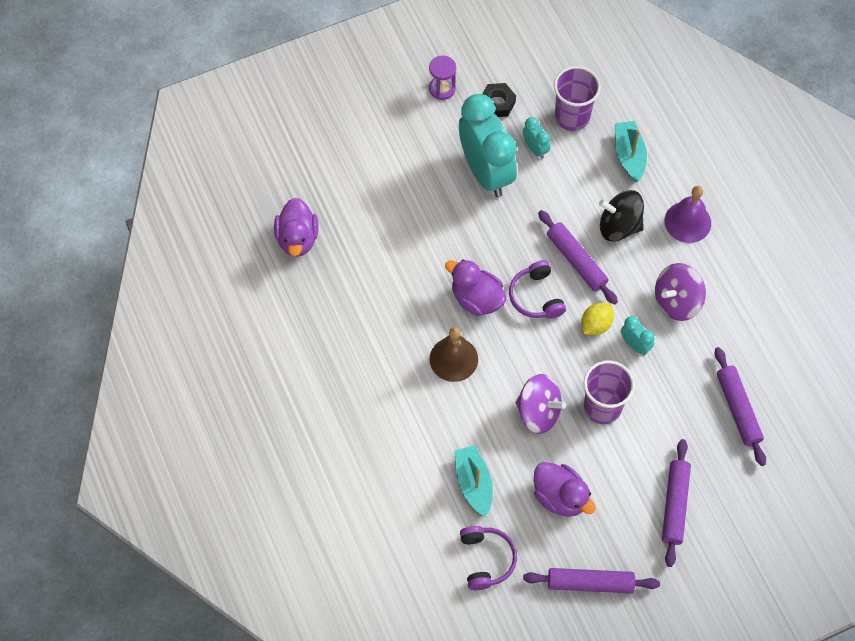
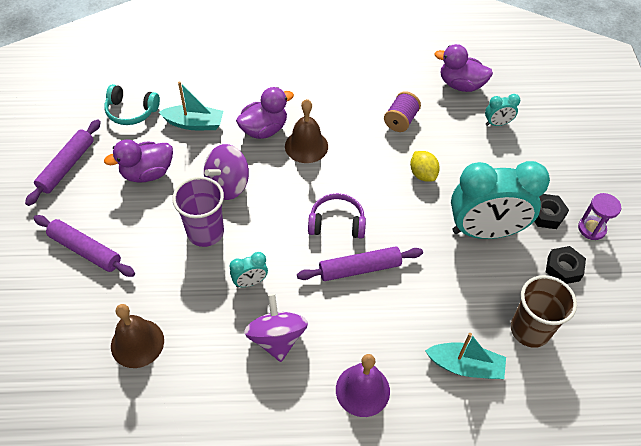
camera: 110 degrees right, 10 degrees down
purple duck [445,259,507,316] -> purple duck moved to [236,87,294,139]
purple headphones [460,526,517,590] -> turquoise headphones [104,84,160,125]
turquoise clock [523,117,550,159] -> turquoise clock moved to [485,94,520,126]
purple cup [554,66,601,131] -> brown cup [511,275,577,348]
yellow lemon [581,303,614,335] -> yellow lemon moved to [410,151,440,182]
black spinning top [599,190,644,242] -> none
purple rolling pin [714,347,766,466] -> brown bell [111,304,164,368]
none -> purple spool [384,91,421,132]
none -> black nut [534,194,569,229]

